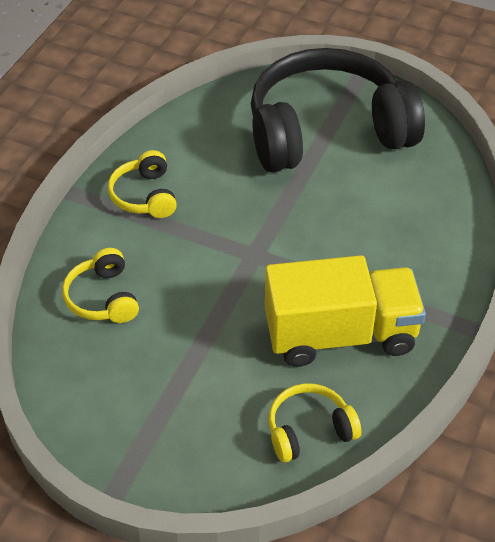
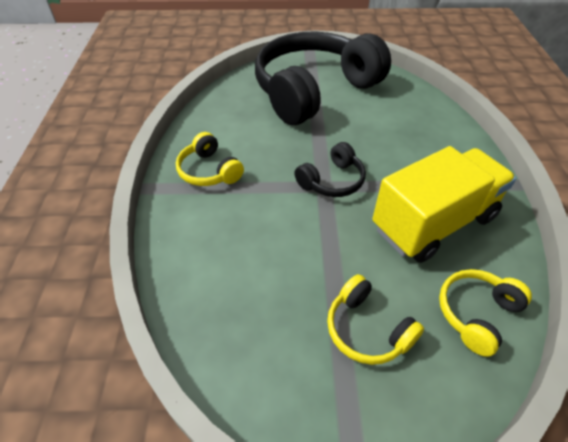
camera: 25 degrees left, 0 degrees up
yellow headphones [62,248,139,323] -> yellow headphones moved to [327,274,424,365]
none -> black headphones [295,142,366,197]

